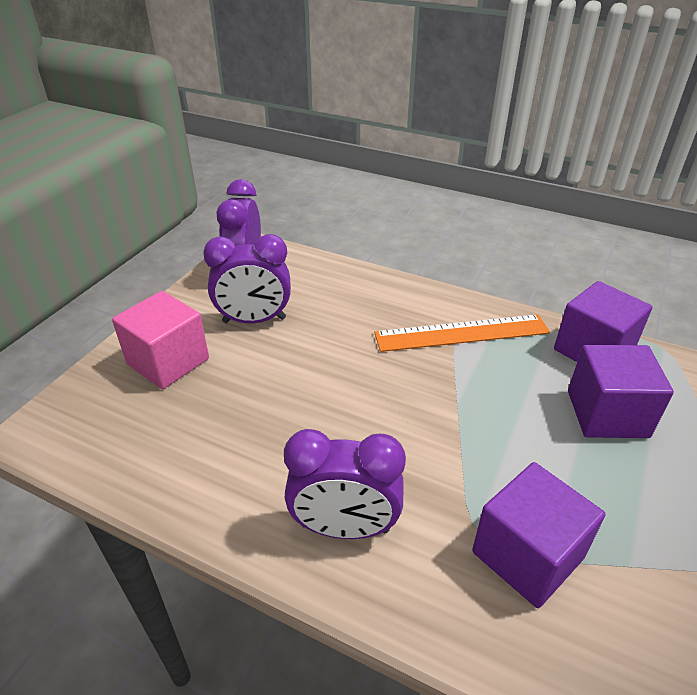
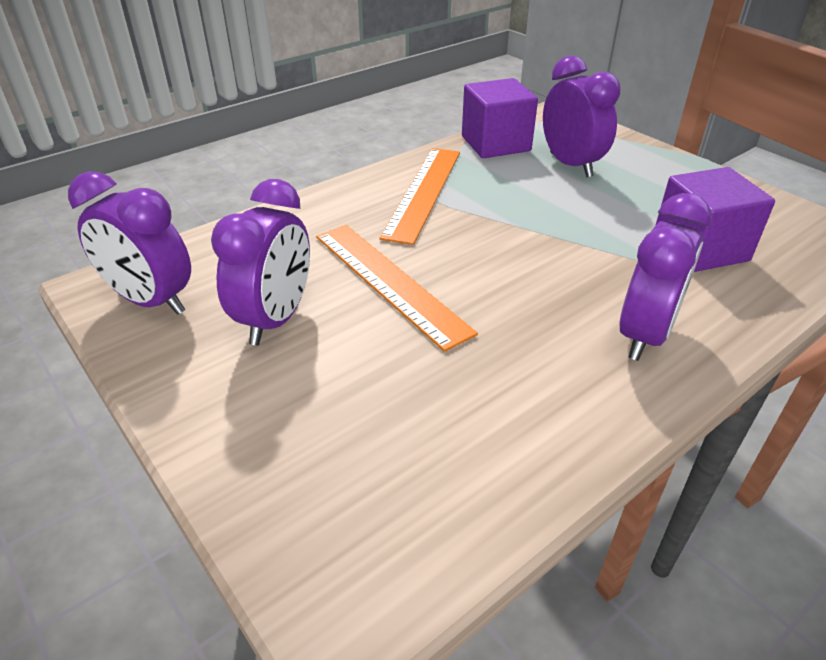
camera: 65 degrees left, 0 degrees up
pink cube [112,291,209,389] -> none
purple cube [568,345,674,438] -> purple clock [543,56,620,177]
none -> orange ruler [316,225,478,352]

